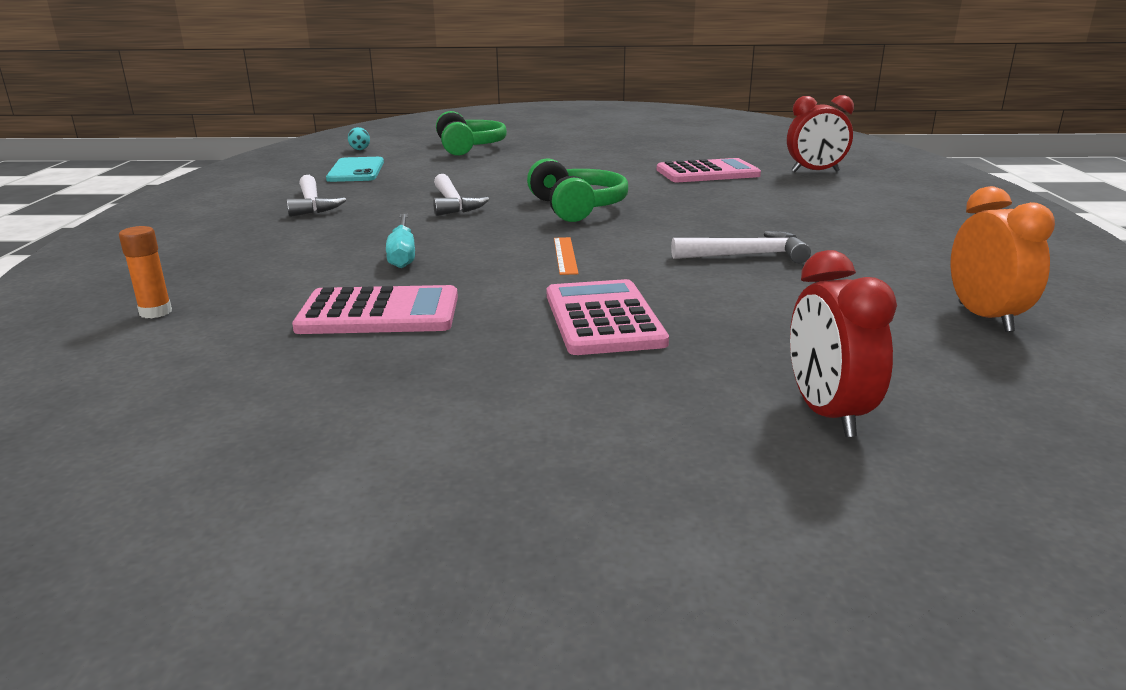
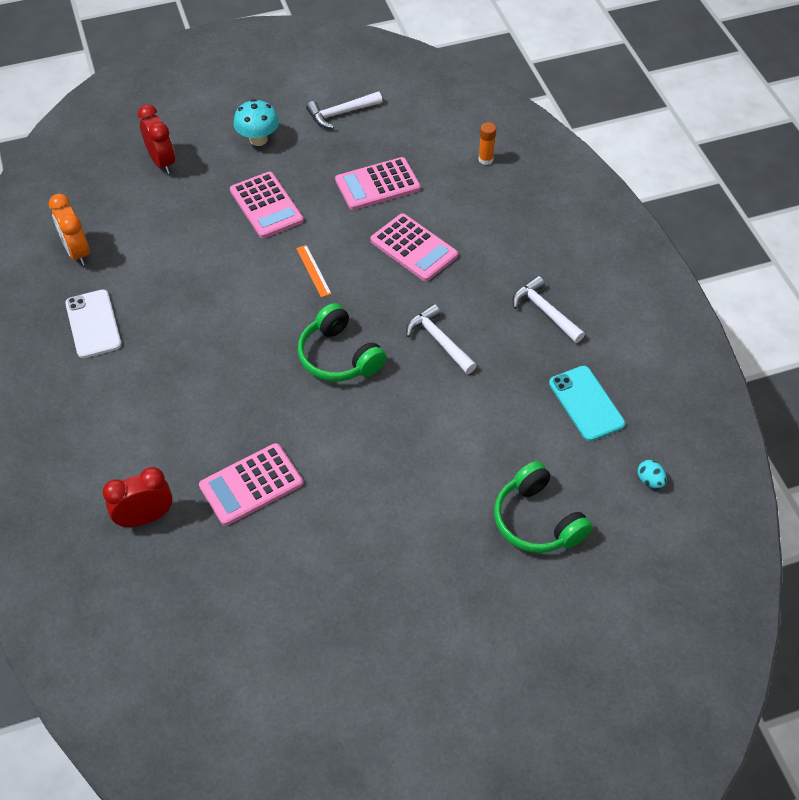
camera: 160 degrees right, 30 degrees up
turquoise screwdriver [386,214,415,268] -> pink calculator [370,213,458,281]
white hammer [671,231,811,263] -> white hammer moved to [306,92,382,129]
none -> white phone [65,290,122,358]
none -> turquoise mushroom [233,99,279,146]

